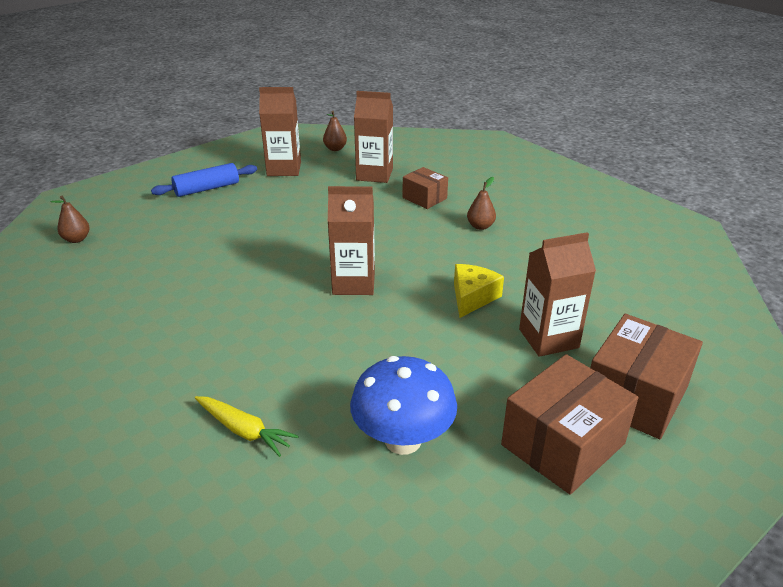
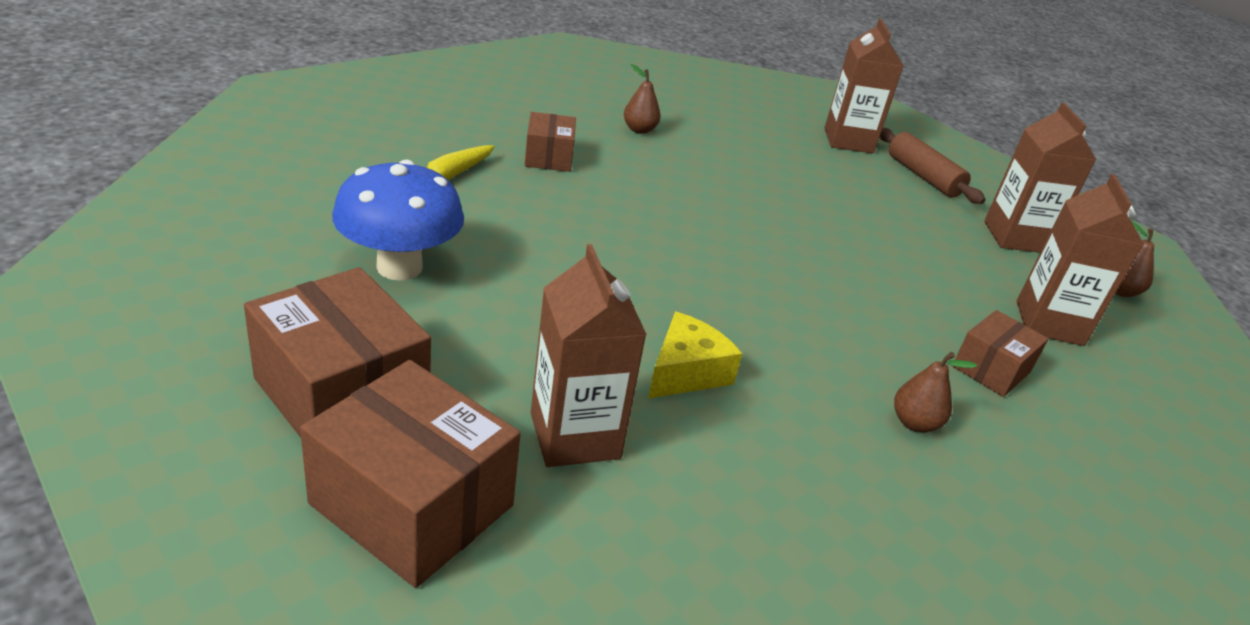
camera: 85 degrees right, 0 degrees up
brown pear [51,196,90,243] -> brown pear moved to [624,64,661,134]
blue rolling pin [151,163,257,197] -> brown rolling pin [879,128,985,204]
brown carton [328,186,375,295] -> brown carton moved to [824,18,904,153]
yellow cheese [454,264,504,318] -> yellow cheese turned 75 degrees counterclockwise [648,312,742,399]
none -> brown box [525,112,576,172]

